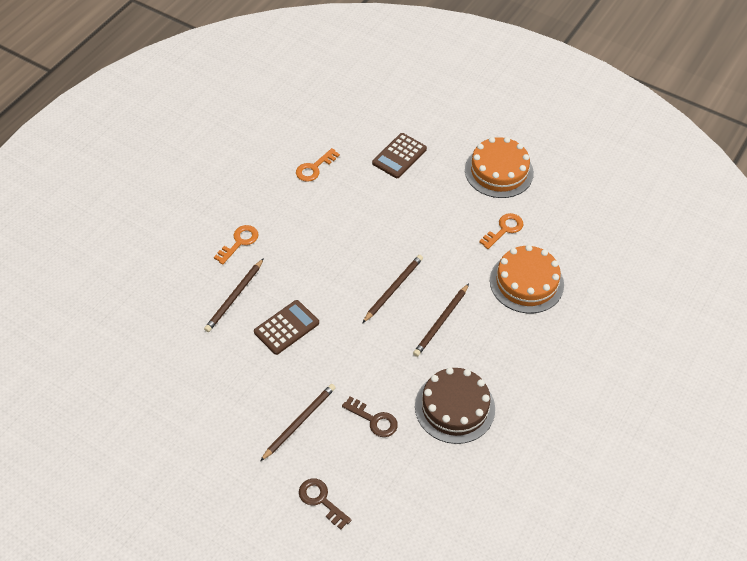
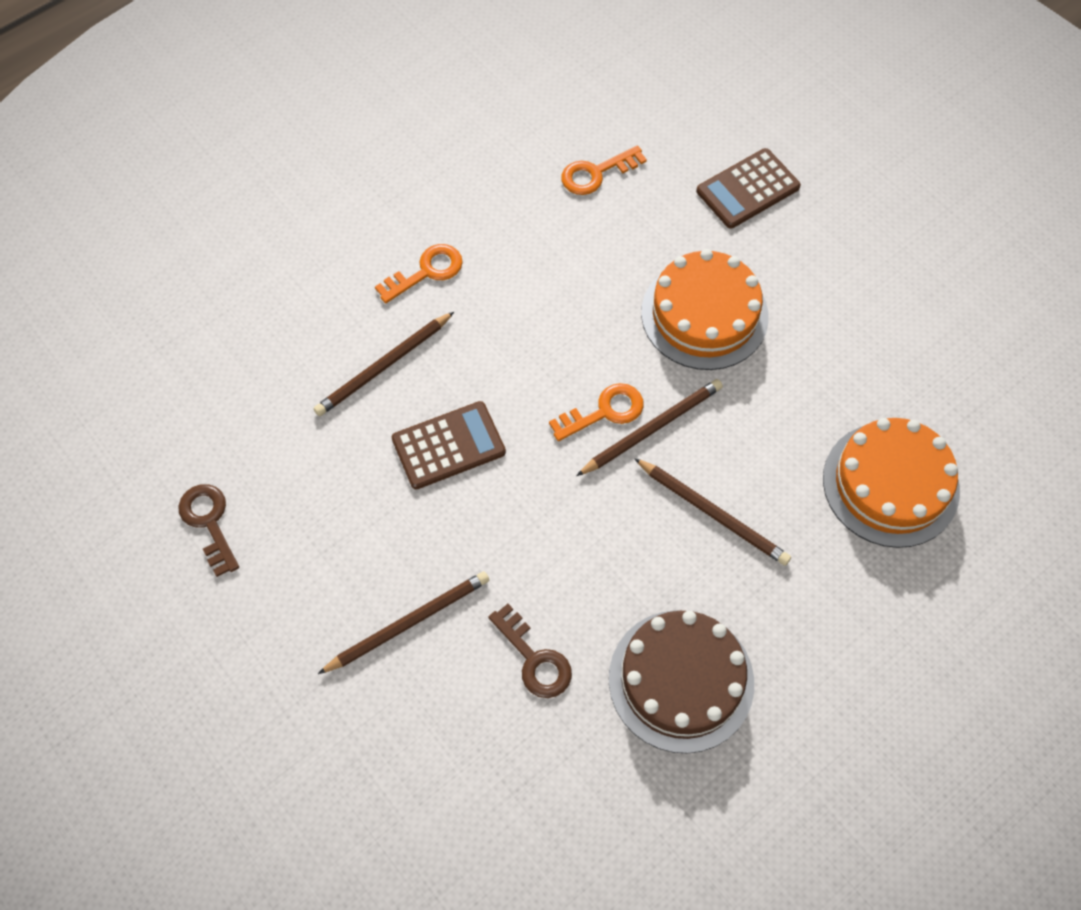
camera: 20 degrees right, 10 degrees up
brown key [299,479,352,530] -> brown key moved to [178,484,239,577]
brown pencil [413,284,469,357] -> brown pencil turned 105 degrees counterclockwise [634,458,791,566]
orange cake [465,137,534,198] -> orange cake moved to [641,249,769,370]
orange key [479,213,523,249] -> orange key moved to [549,383,644,441]

